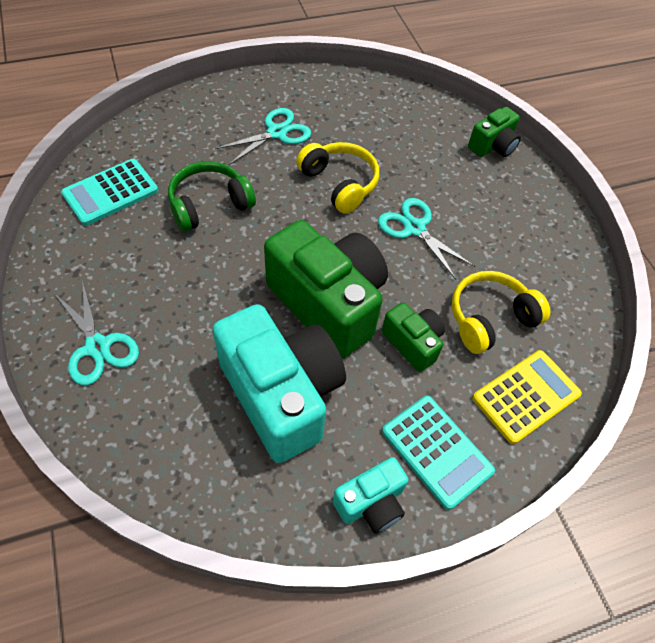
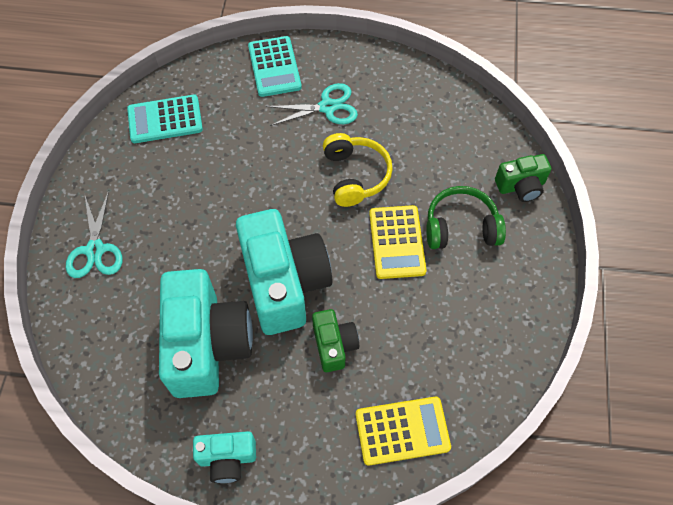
camera: 30 degrees right, 5 degrees up
green headphones [168,161,256,232] -> green headphones moved to [426,186,506,249]
green camera [264,220,388,359] -> turquoise camera [236,209,333,335]
turquoise scissors [378,198,476,280] -> yellow calculator [369,205,427,279]
turquoise calculator [382,396,495,510] -> turquoise calculator moved to [248,36,302,97]
yellow headphones [452,271,551,354] -> none

